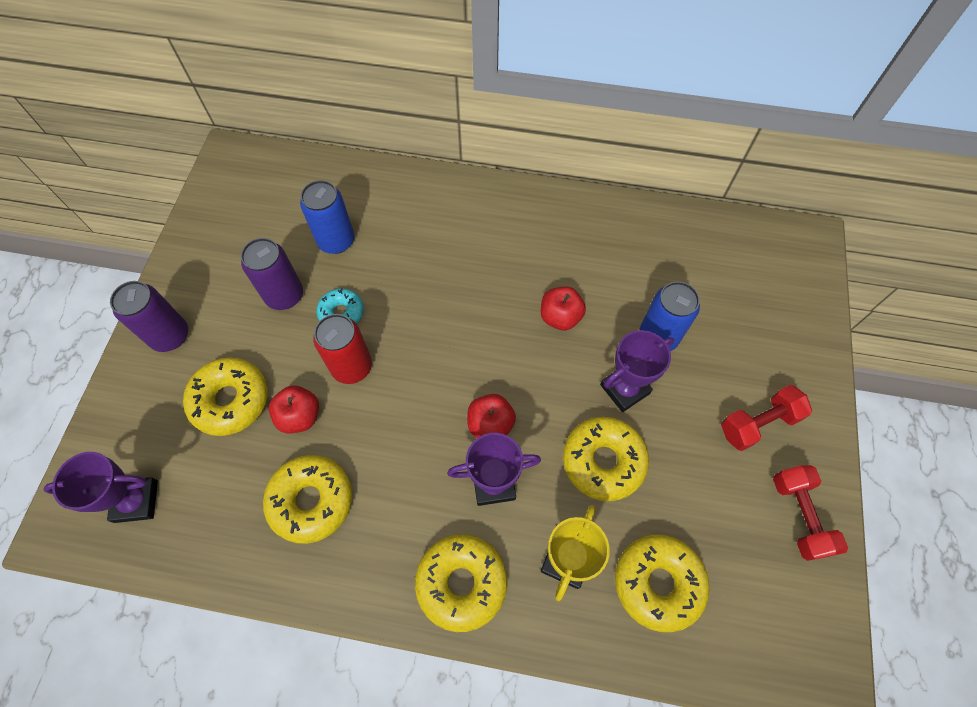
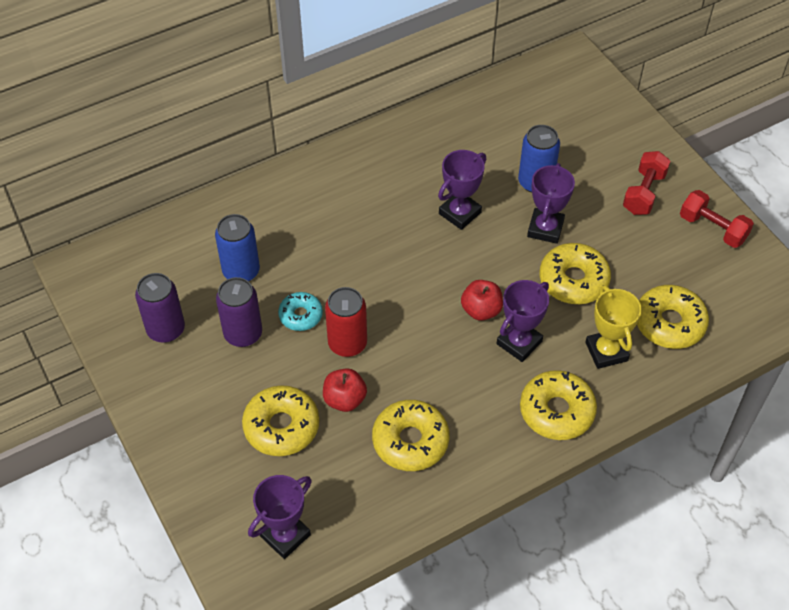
camera: 40 degrees left, 10 degrees down
purple can [110,281,188,352] -> purple can moved to [135,273,185,343]
red apple [541,287,586,330] -> purple trophy [438,150,486,230]

